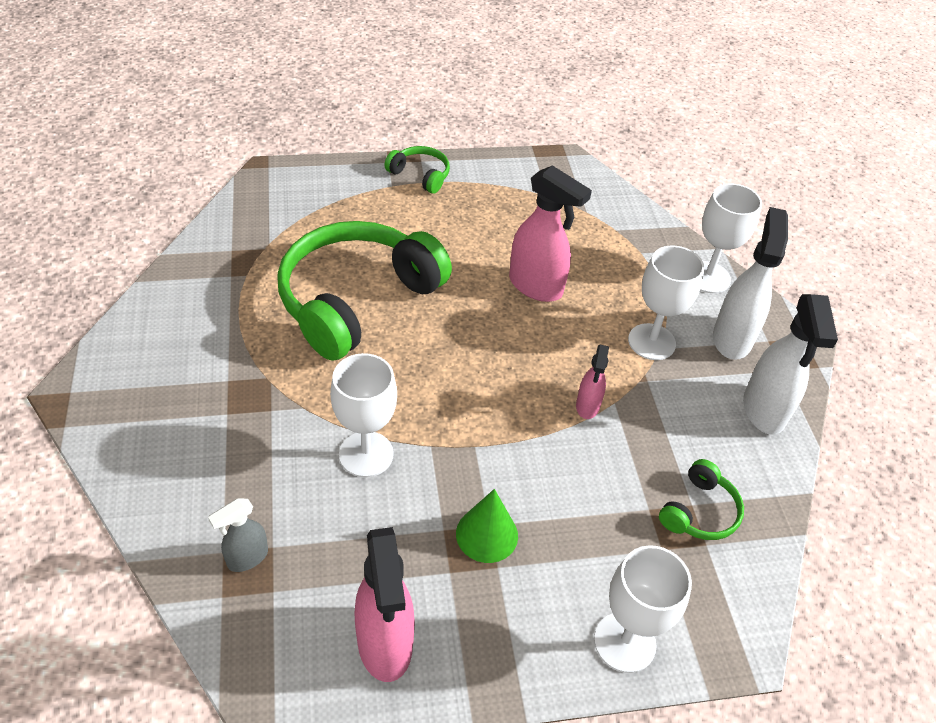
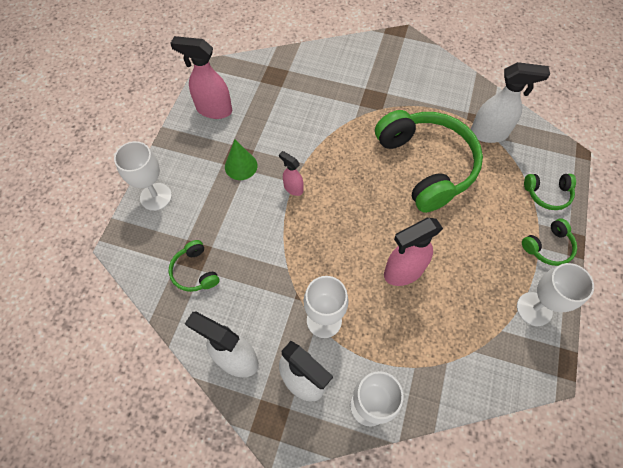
camera: 120 degrees right, 15 degrees up
grey spray bottle [208,498,268,572] -> none
white goblet [330,353,397,477] -> white goblet moved to [517,263,594,326]
pink spray bottle [576,345,609,419] -> pink spray bottle moved to [279,151,304,196]
none -> white spray bottle [471,62,550,143]
none -> green headphones [524,174,576,210]

